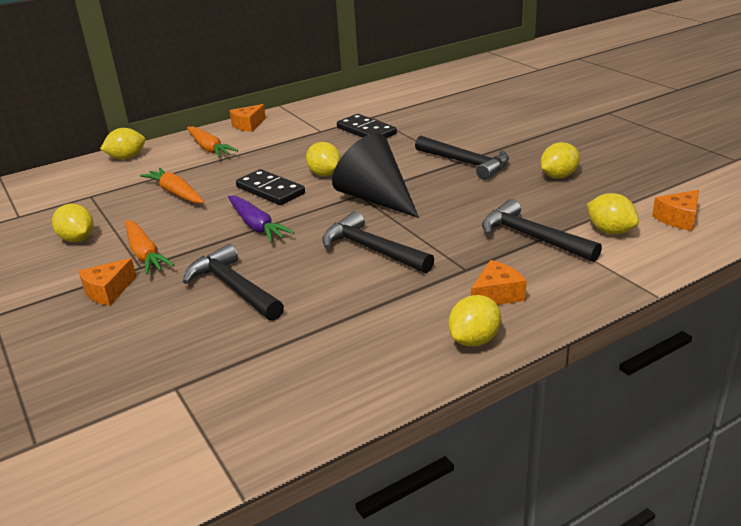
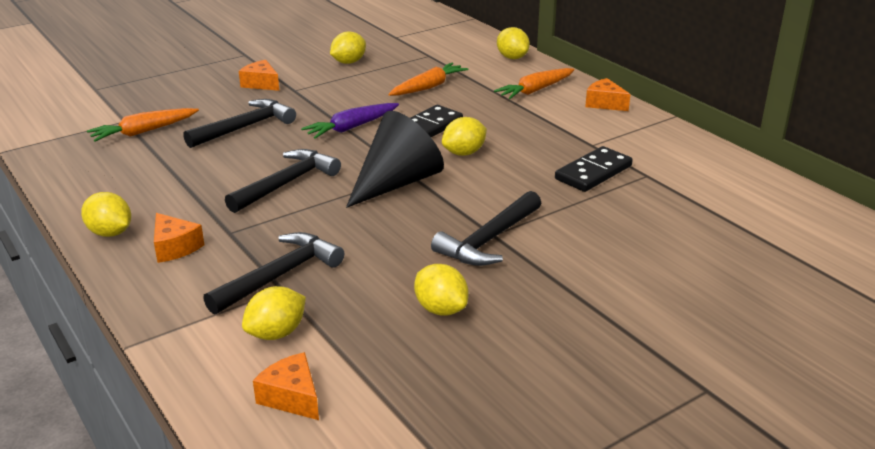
camera: 85 degrees right, 0 degrees up
orange carrot [125,220,174,275] -> orange carrot moved to [87,108,199,142]

